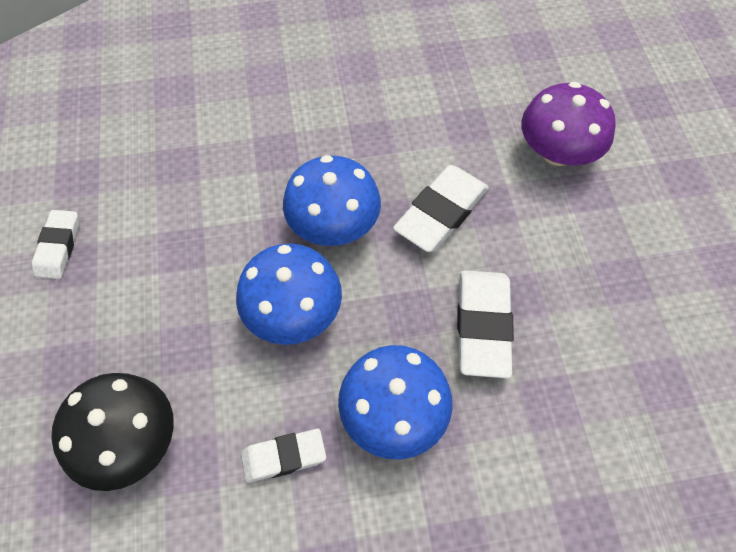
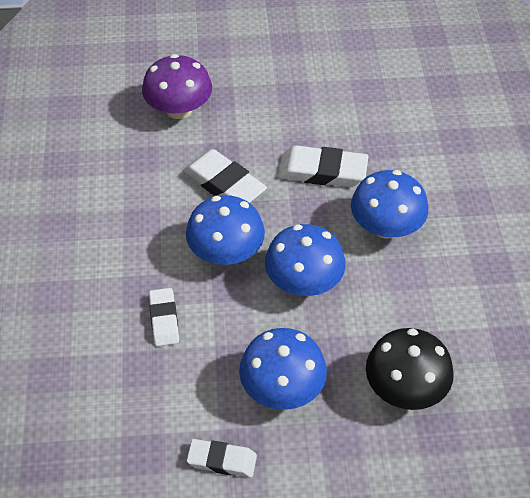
camera: 85 degrees left, 10 degrees down
white eraser [241,429,326,483] -> white eraser moved to [149,288,179,346]
none -> blue mushroom [239,328,327,410]

